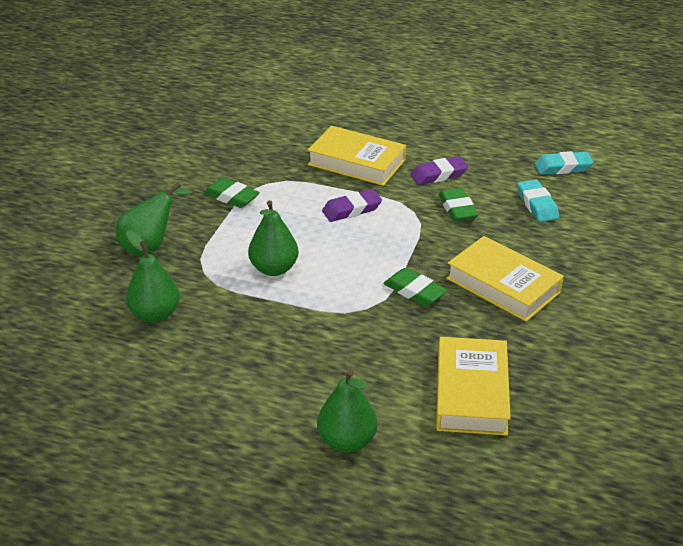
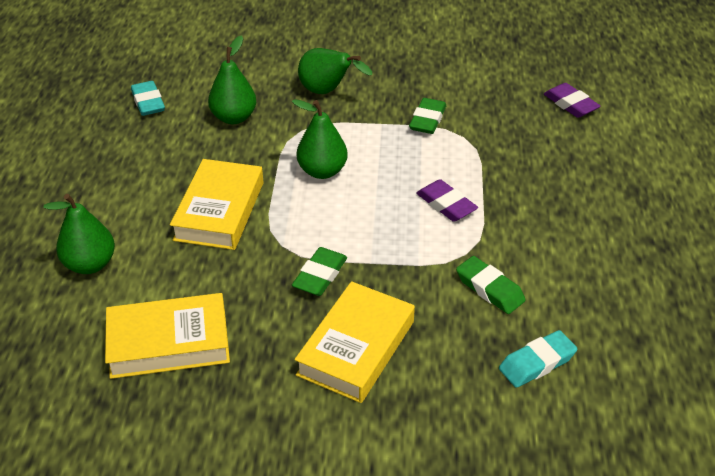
camera: 75 degrees right, 5 degrees up
yellow book [308,126,406,186] -> yellow book moved to [170,159,264,250]
purple eraser [410,156,468,185] -> purple eraser moved to [544,83,600,118]
green eraser [439,188,478,222] -> green eraser turned 75 degrees clockwise [456,256,526,314]
turquoise eraser [535,151,593,175] -> turquoise eraser moved to [131,81,165,116]

